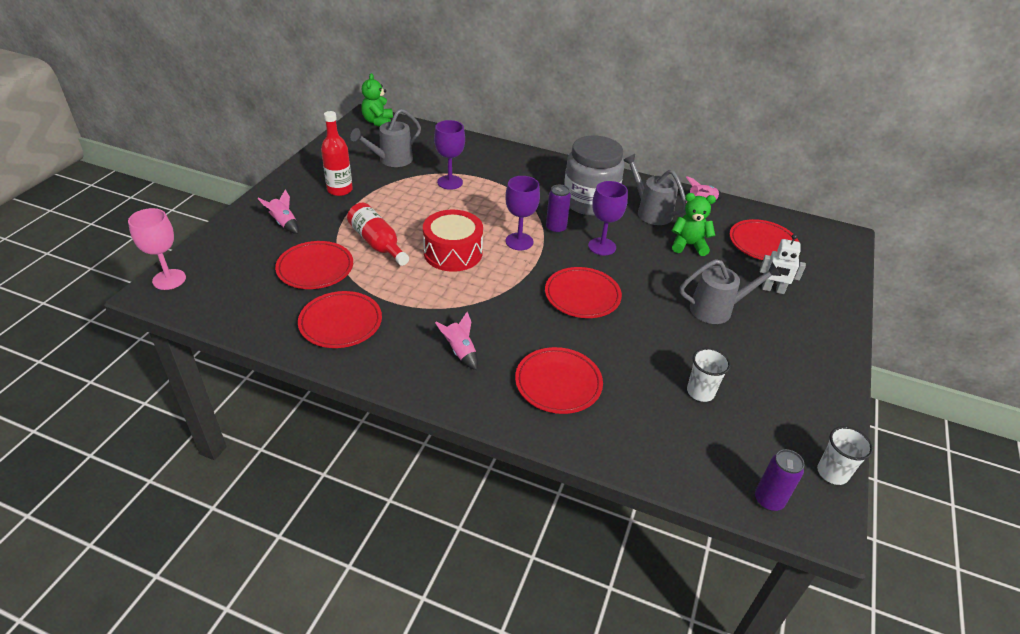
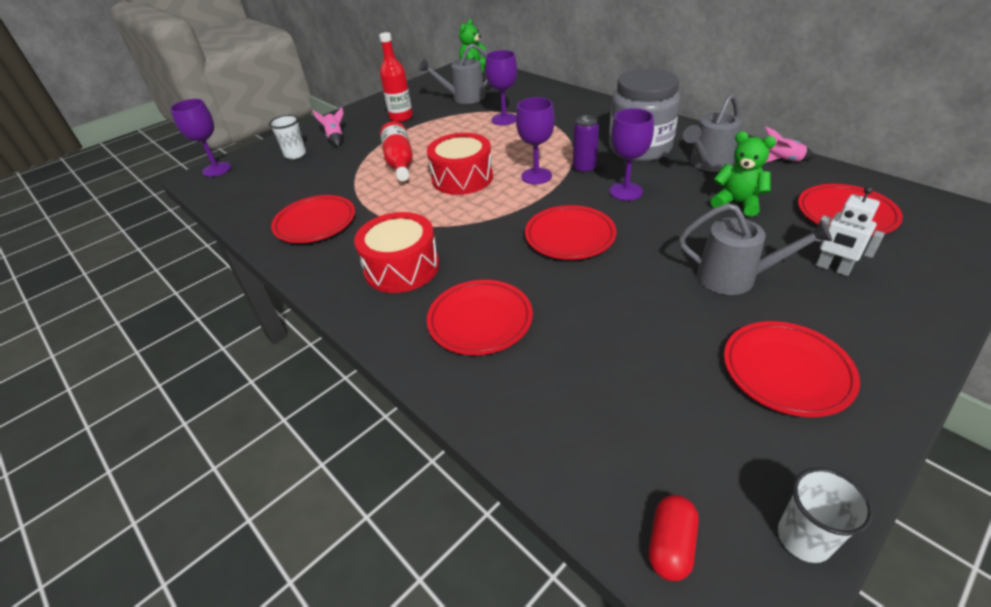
camera: 30 degrees right, 0 degrees up
pink goblet [128,208,186,290] -> purple goblet [170,99,231,177]
red plate [275,241,353,289] -> red plate moved to [724,321,860,417]
pink rocket [435,312,478,370] -> red drum [354,212,439,293]
grey watering can [624,154,686,225] -> grey watering can turned 120 degrees counterclockwise [683,94,741,172]
white cup [687,348,731,402] -> white cup moved to [269,115,306,159]
purple can [755,449,804,511] -> red capsule [649,495,699,581]

